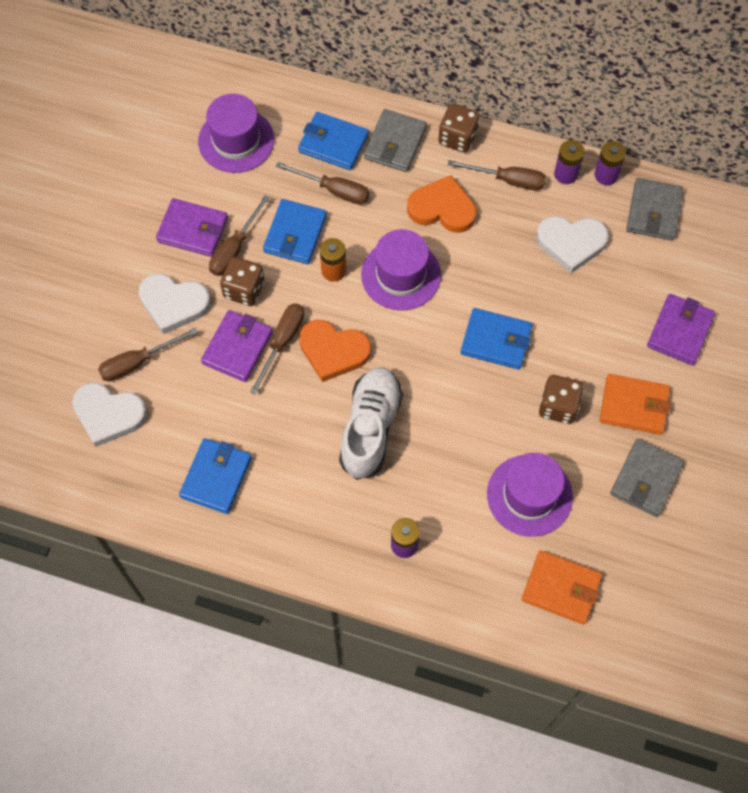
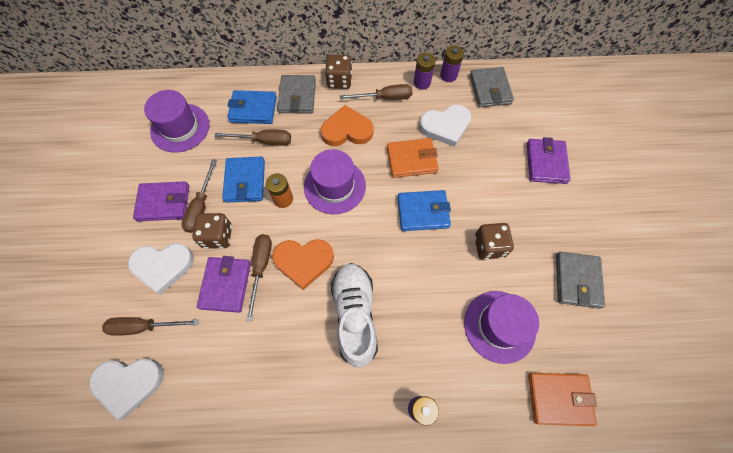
camera: 20 degrees left, 0 degrees up
brown screwdriver [98,328,198,381] -> brown screwdriver turned 45 degrees clockwise [102,317,199,336]
blue wallet [179,438,252,514] -> none
orange wallet [600,374,671,435] -> orange wallet moved to [387,138,439,178]

